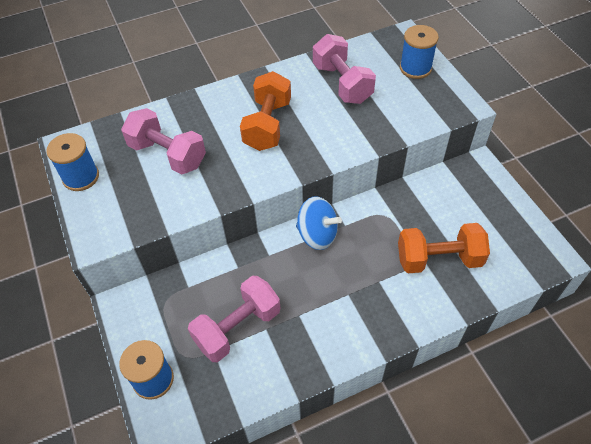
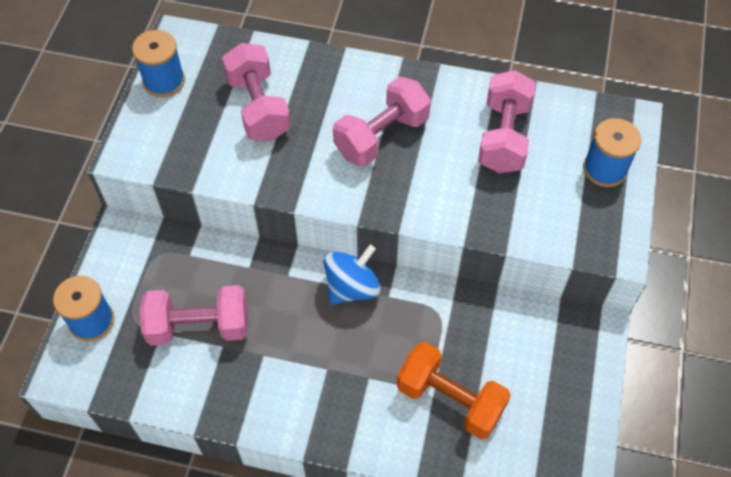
camera: 35 degrees right, 5 degrees up
orange dumbbell [240,71,291,151] -> pink dumbbell [333,77,431,167]
blue spinning top [296,196,342,250] -> blue spinning top turned 105 degrees counterclockwise [324,245,380,305]

